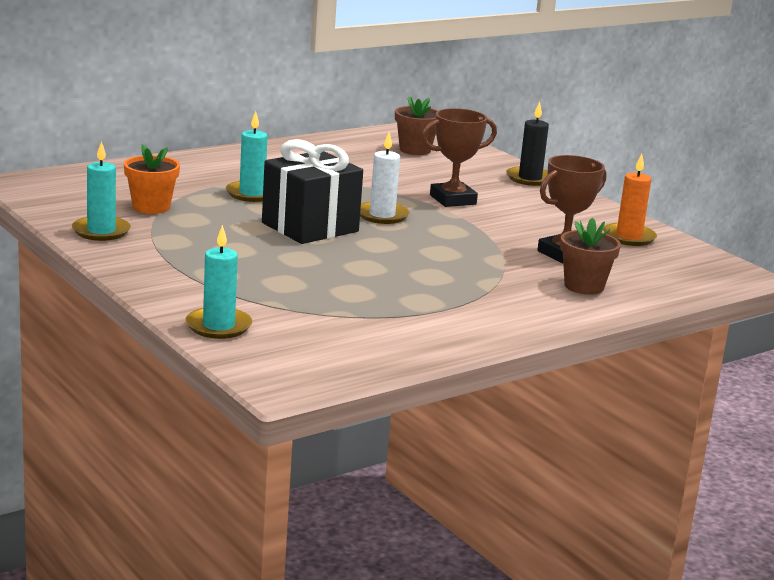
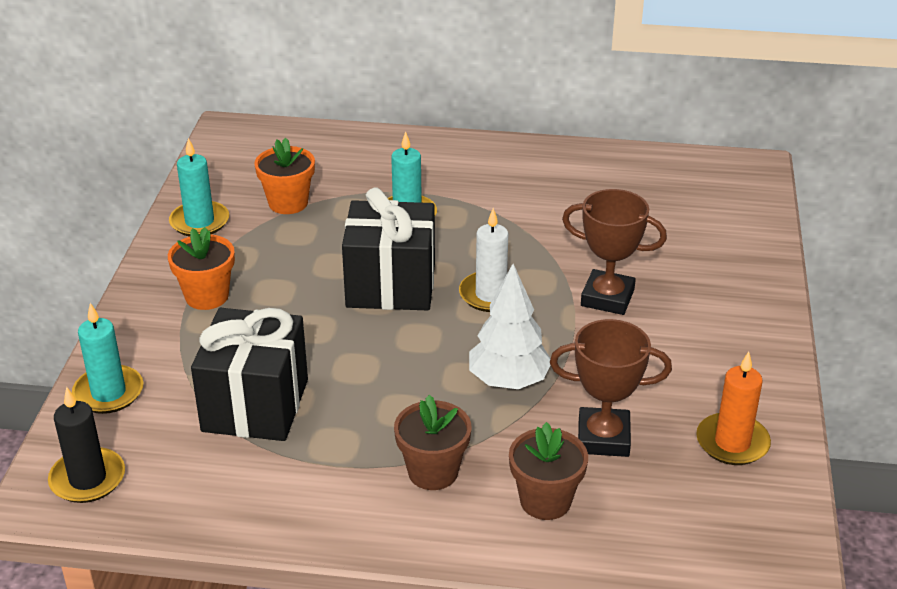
camera: 45 degrees right, 15 degrees up
brown flower pot [395,96,438,155] -> brown flower pot moved to [394,395,471,490]
black candle [506,102,549,186] -> black candle moved to [48,387,125,503]
none -> orange flower pot [168,227,235,310]
none -> black gift [191,308,308,441]
none -> white tree [469,264,551,389]

